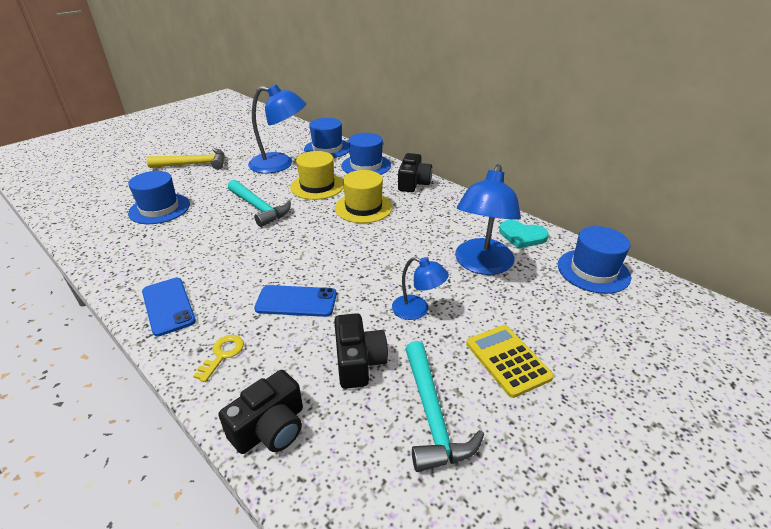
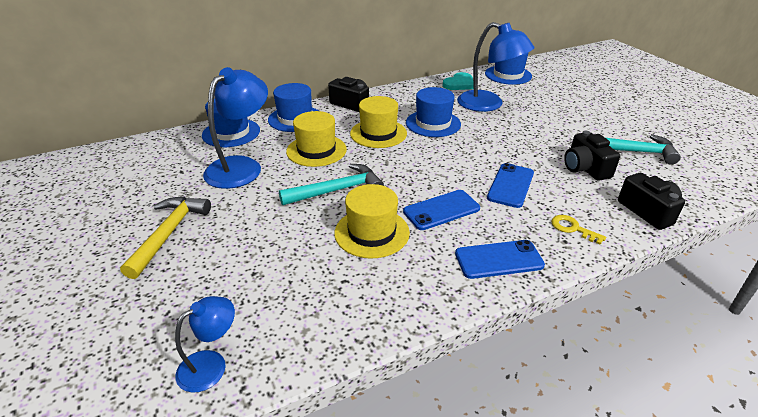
camera: 70 degrees left, 0 degrees up
blue hat [128,171,190,224] -> blue hat moved to [406,87,461,137]
black camera [334,313,388,389] -> black camera turned 120 degrees counterclockwise [564,131,620,181]
blue lamp [392,257,449,320] -> blue lamp moved to [175,296,235,393]
yellow calculator [466,325,554,398] -> none
none -> yellow hat [334,184,410,258]
none -> blue phone [403,190,480,230]

